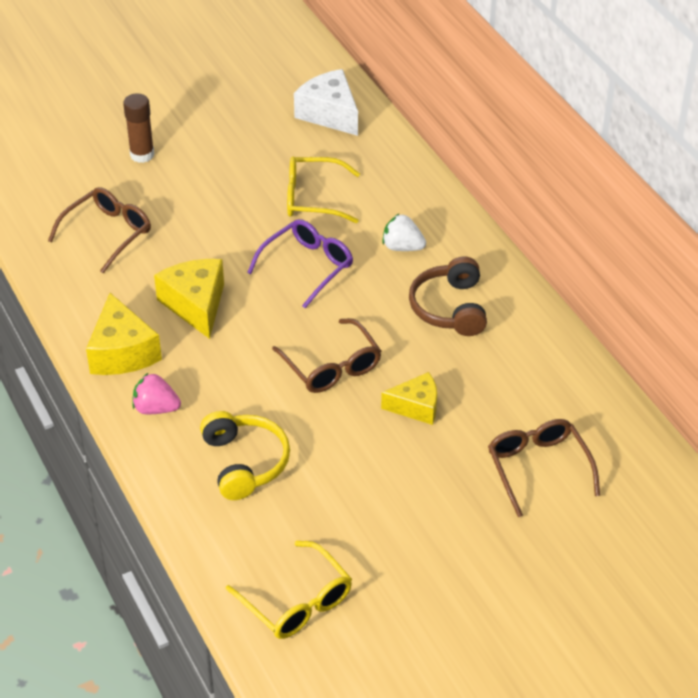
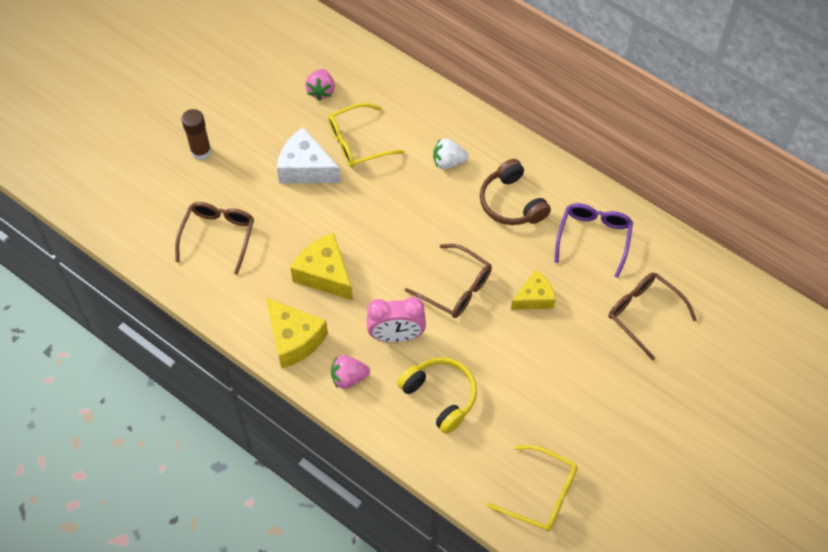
camera: 25 degrees left, 15 degrees up
purple glasses [247,219,353,308] -> purple glasses moved to [554,203,633,278]
white cheese [294,69,358,136] -> white cheese moved to [277,127,341,184]
none -> pink strawberry [305,69,335,101]
none -> pink clock [367,297,426,342]

